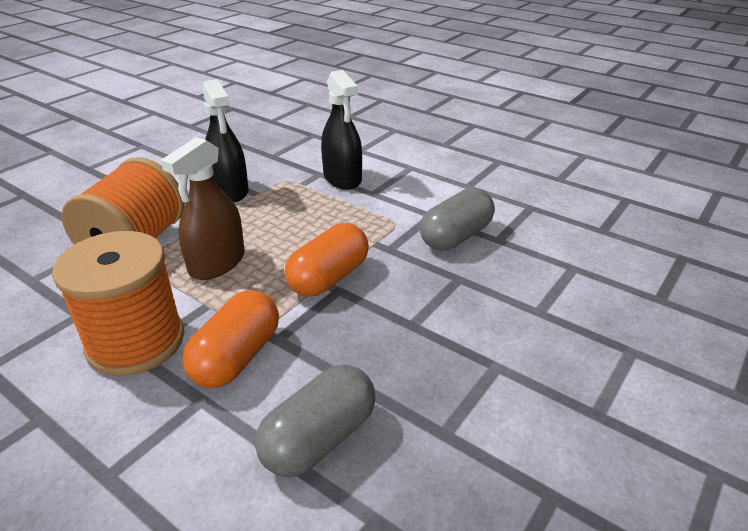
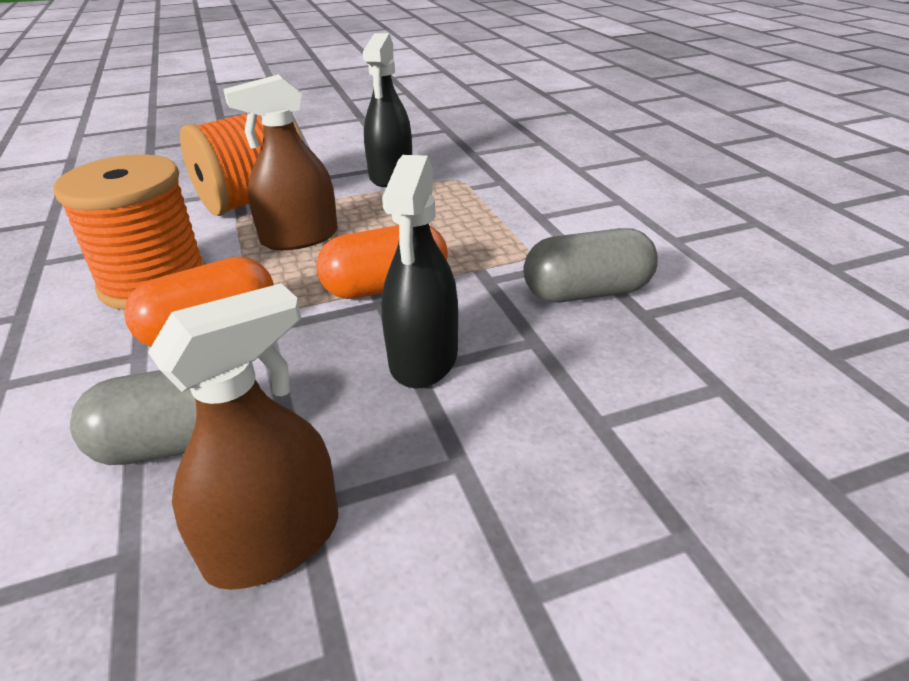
camera: 35 degrees right, 0 degrees up
black spray bottle [321,70,362,190] -> black spray bottle moved to [382,155,458,388]
none -> brown spray bottle [148,283,338,590]

